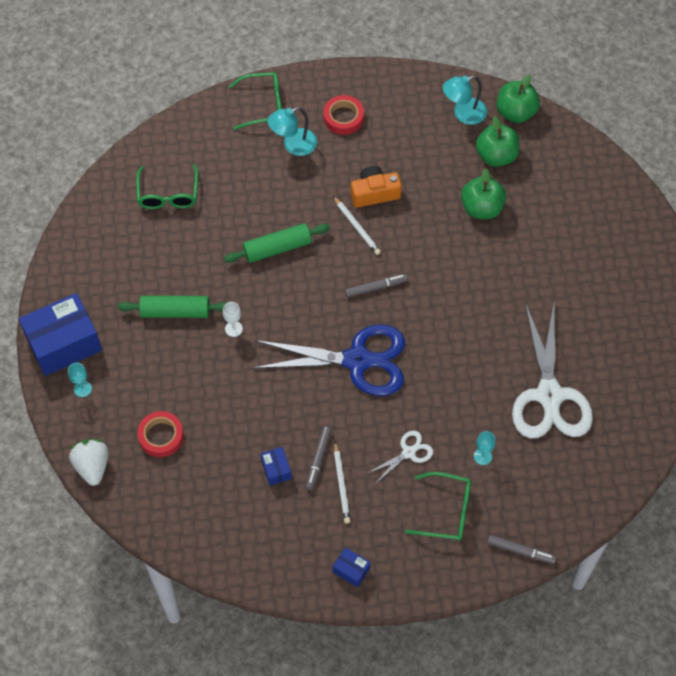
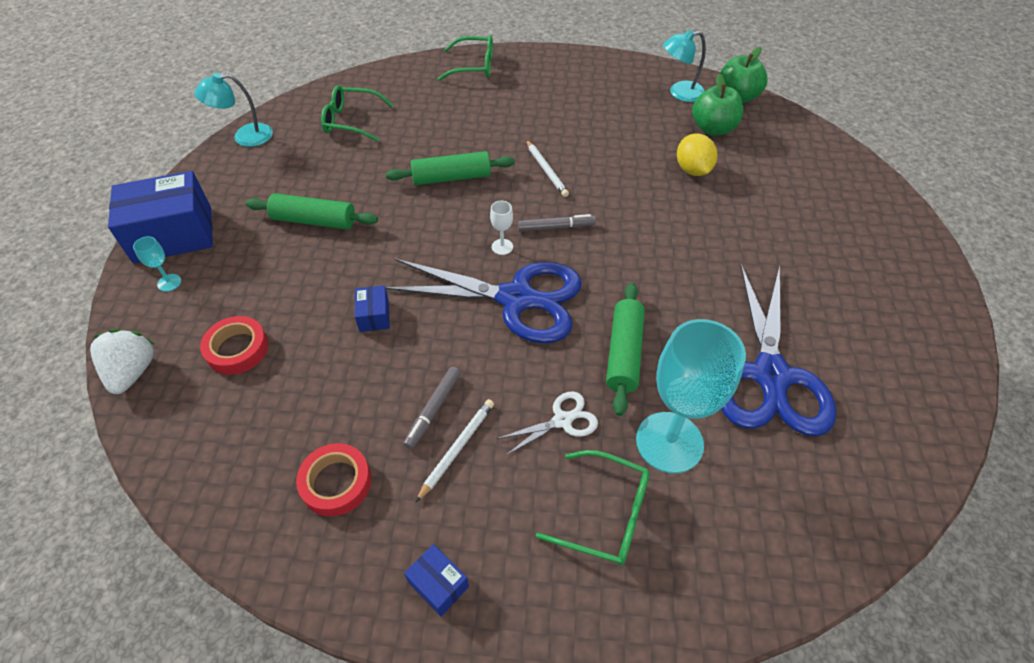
camera: 10 degrees right, 10 degrees down
green glasses [136,165,198,209] -> green glasses turned 90 degrees clockwise [321,85,393,142]
white goblet [223,302,243,337] -> white goblet moved to [490,201,513,255]
blue box [261,447,292,486] -> blue box moved to [355,285,390,332]
turquoise lamp [268,107,317,156] -> turquoise lamp moved to [194,73,273,147]
red tape [323,95,364,135] -> red tape moved to [296,443,371,517]
white pencil [334,441,351,524] -> white pencil turned 150 degrees counterclockwise [415,399,494,503]
orange camera [351,166,402,208] -> none
green apple [461,168,506,219] -> yellow lemon [677,134,717,176]
turquoise goblet [474,431,496,465] -> turquoise goblet [636,319,746,473], size x2.47
grey marker [487,535,556,564] -> none
white scissors [512,303,593,438] -> blue scissors [721,264,836,436]
none -> green rolling pin [606,283,645,416]

